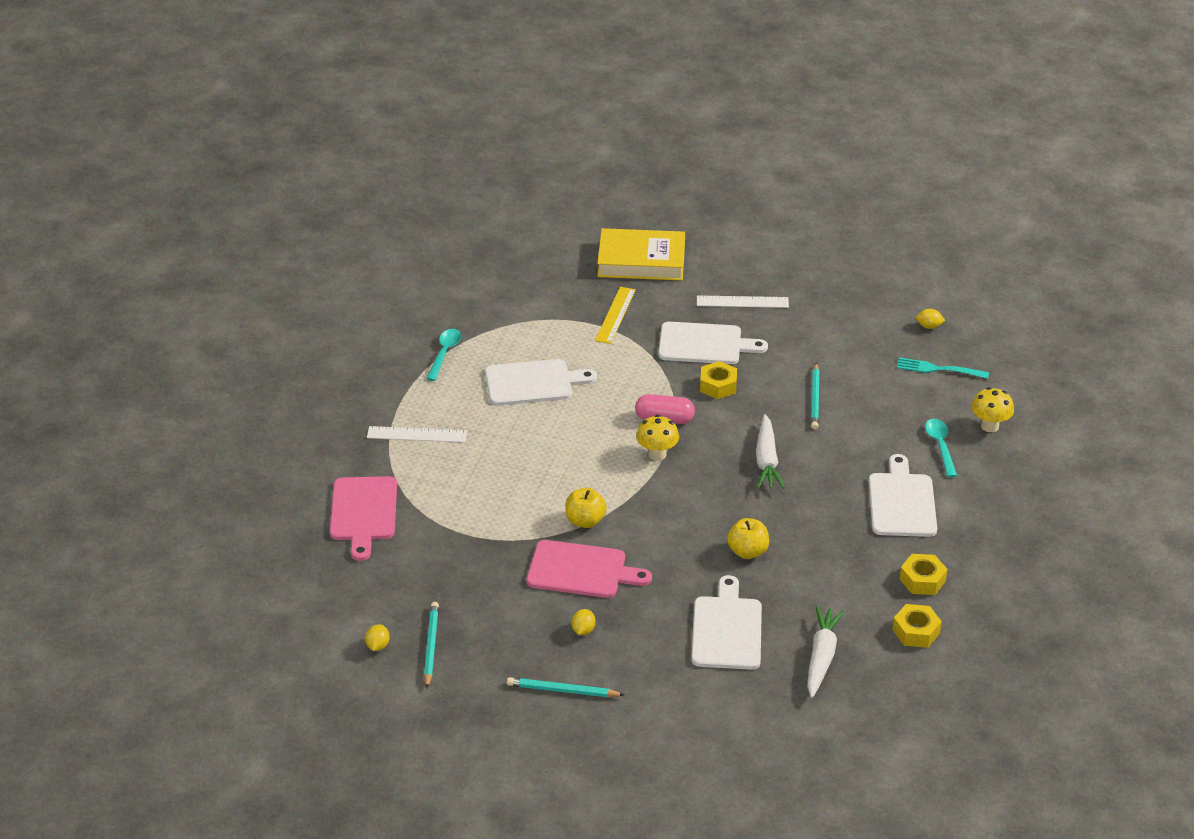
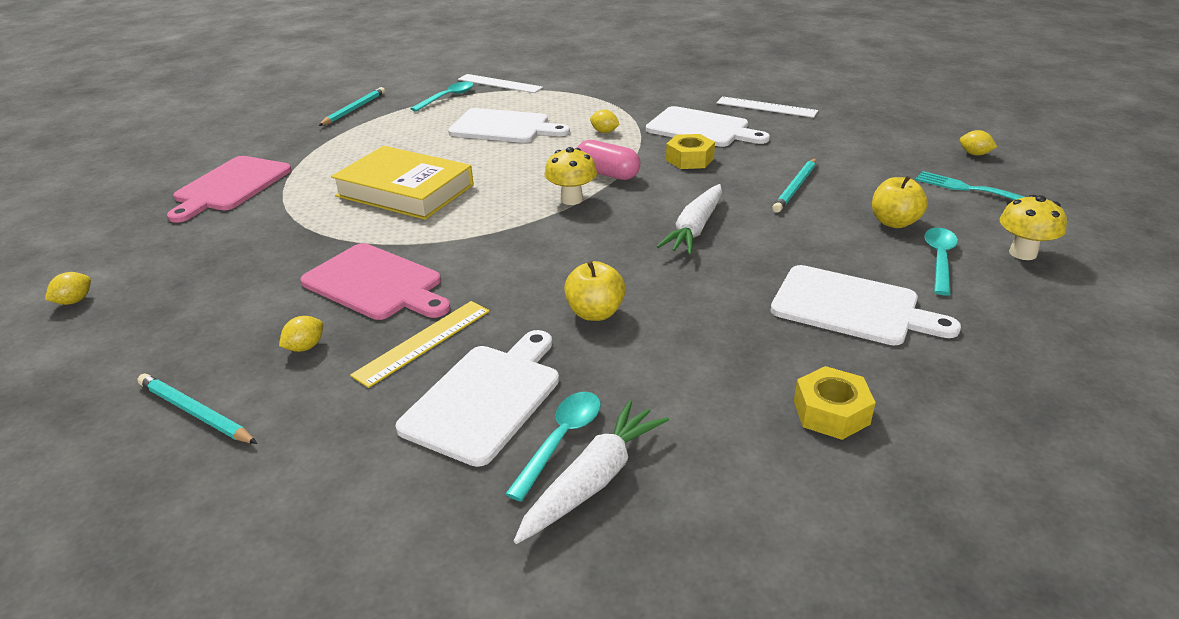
camera: 25 degrees right, 5 degrees down
white ruler [367,426,467,443] -> white ruler moved to [458,74,543,93]
turquoise pencil [424,602,439,688] -> turquoise pencil moved to [318,87,385,126]
yellow apple [565,488,607,528] -> yellow apple moved to [872,176,928,228]
yellow ruler [595,287,636,344] -> yellow ruler moved to [350,301,490,388]
yellow book [597,228,685,281] -> yellow book moved to [331,146,474,220]
white cutting board [869,454,937,537] -> white cutting board turned 90 degrees clockwise [771,265,961,345]
yellow nut [892,604,942,648] -> none
none -> turquoise spoon [505,392,601,501]
none -> yellow lemon [590,110,620,133]

